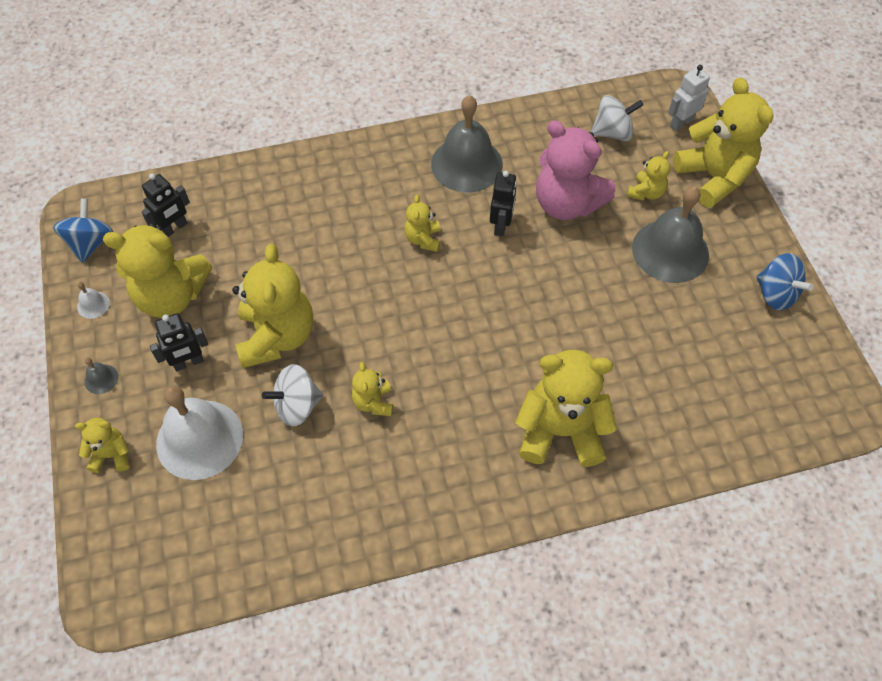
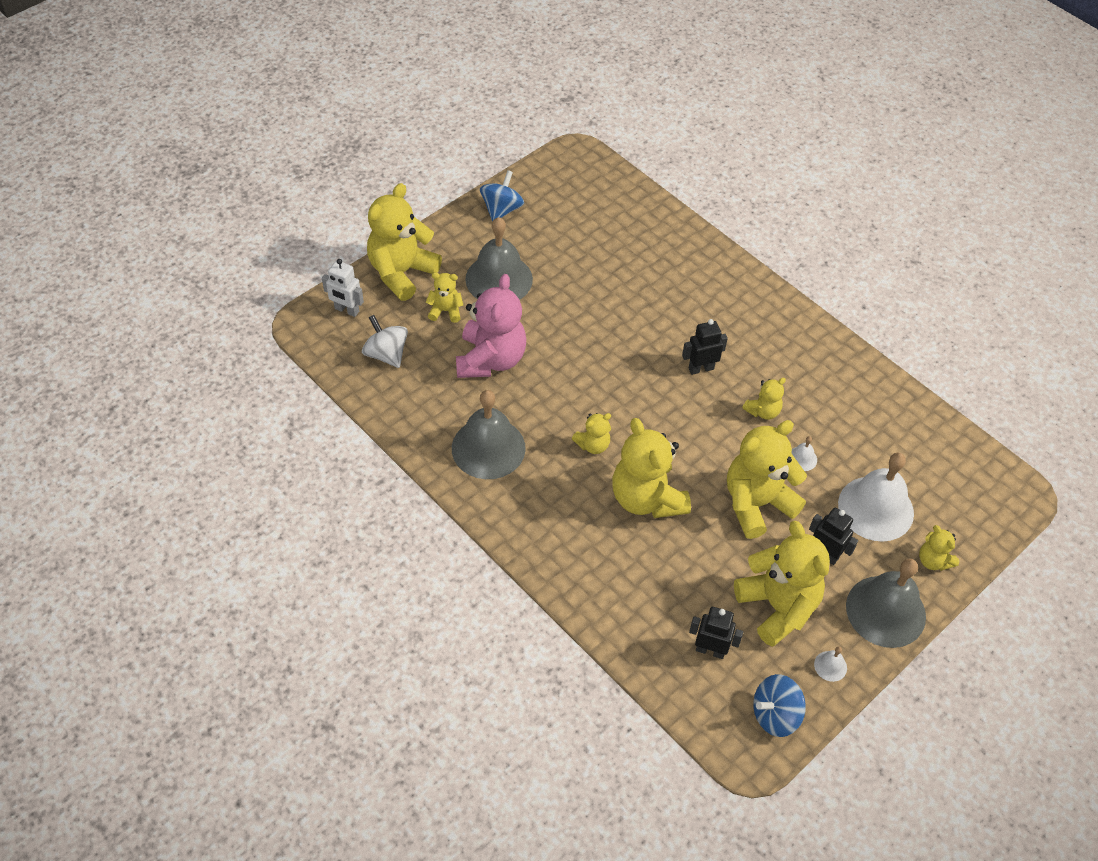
camera: 120 degrees left, 5 degrees down
grey bell [84,357,118,394] -> grey bell [846,558,926,648], size x2.48
white spinning top [262,364,323,426] -> white bell [792,436,817,471]
black robot [490,171,517,236] -> black robot moved to [682,319,728,375]
yellow teddy bear [515,350,617,467] -> yellow teddy bear moved to [612,418,691,518]

